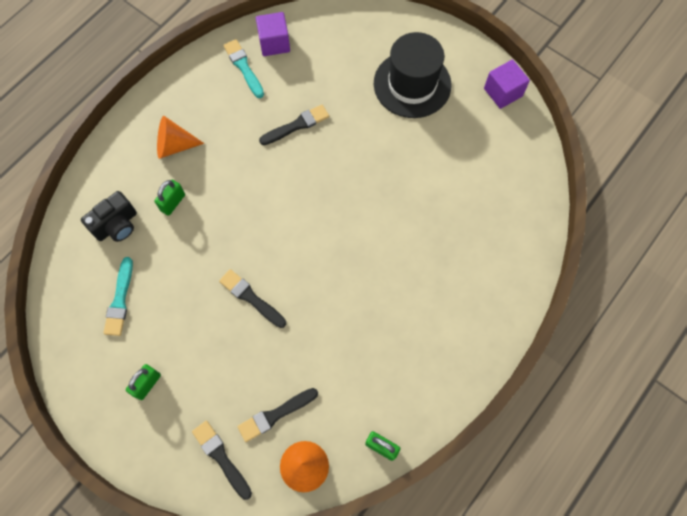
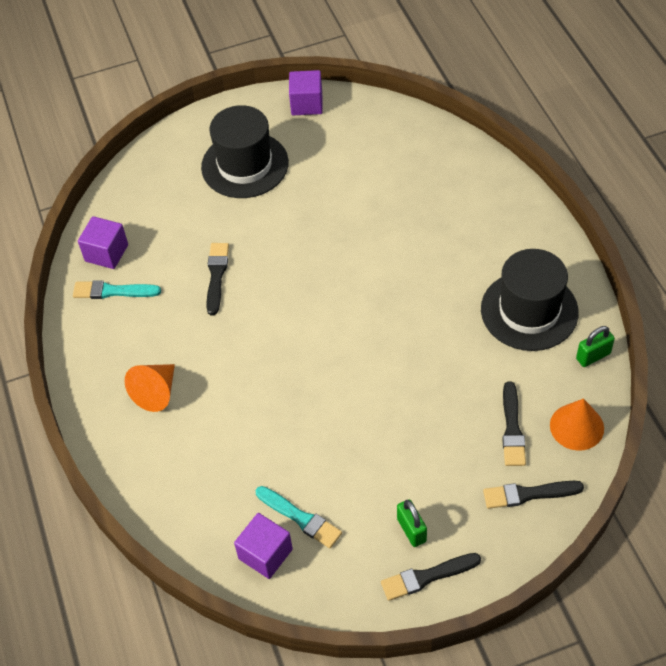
camera: 55 degrees left, 15 degrees down
black camera [81,191,137,242] -> none
green padlock [155,180,185,216] -> none
black brush [219,269,286,328] -> black brush moved to [381,553,481,601]
none -> purple cube [234,513,293,579]
none -> black hat [481,249,579,351]

